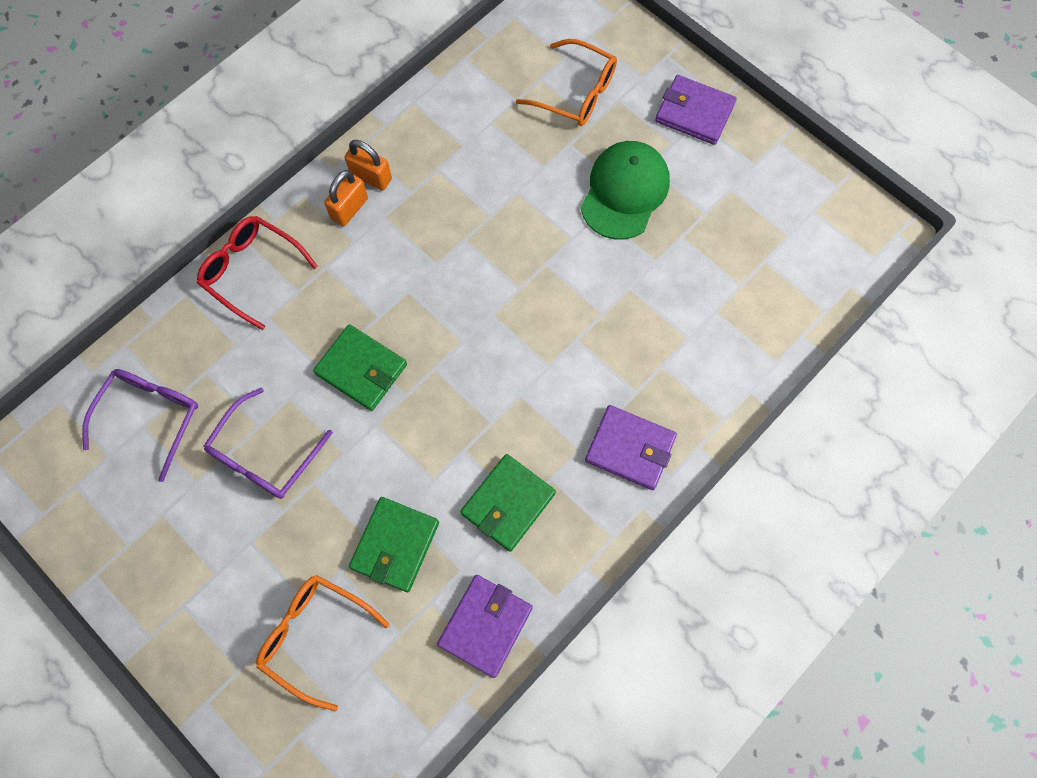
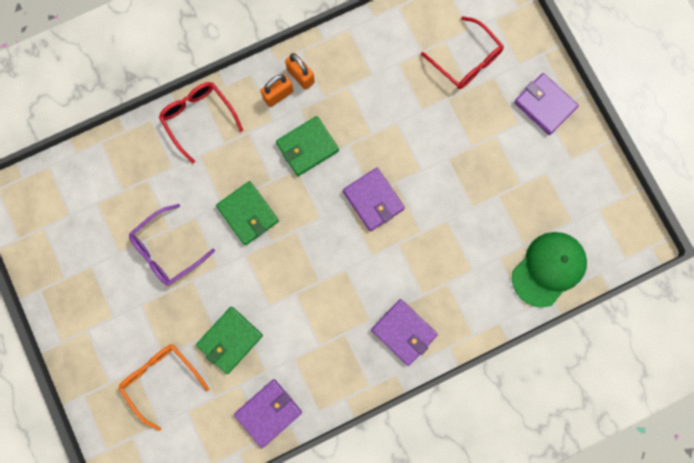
camera: 20 degrees right, 10 degrees up
purple glasses [82,369,198,482] -> none
green wallet [460,454,556,552] -> green wallet moved to [276,116,339,176]
orange glasses [516,39,617,126] -> red glasses [421,16,504,89]
green cap [581,141,670,240] -> green cap moved to [512,232,587,308]
none -> purple wallet [343,168,405,231]

